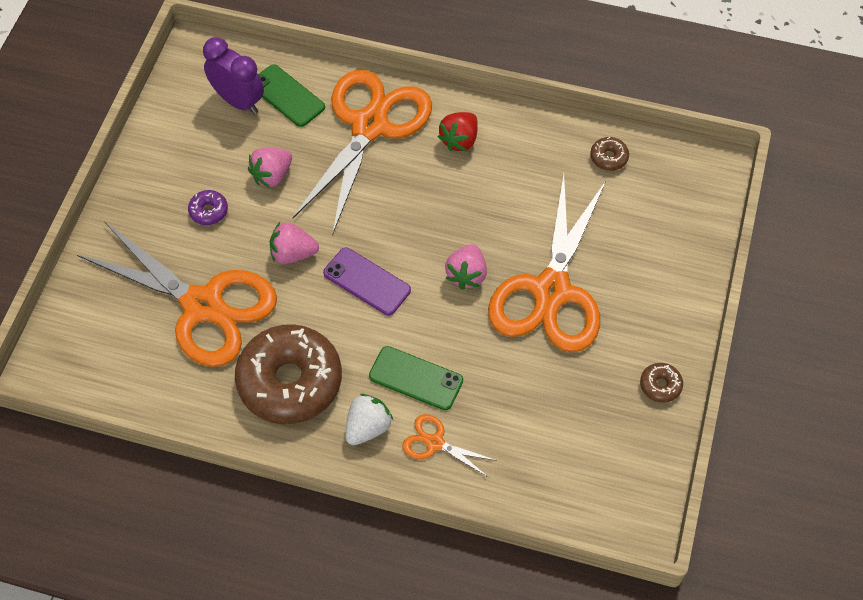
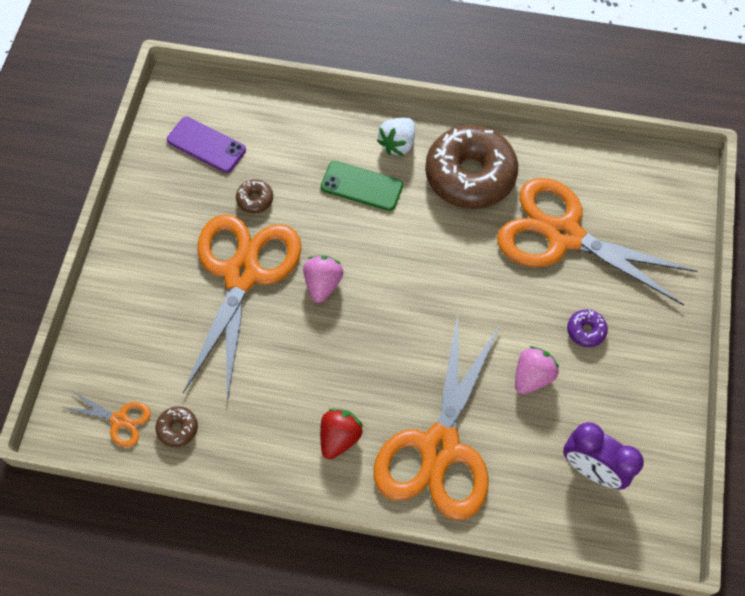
camera: 175 degrees right, 5 degrees up
green phone [258,64,325,127] -> none
pink strawberry [270,222,319,264] -> none
purple phone [323,248,411,315] -> purple phone moved to [167,117,246,173]
orange scissors [402,414,497,477] -> orange scissors moved to [62,390,151,447]
brown donut [640,363,683,403] -> brown donut moved to [236,179,273,214]

